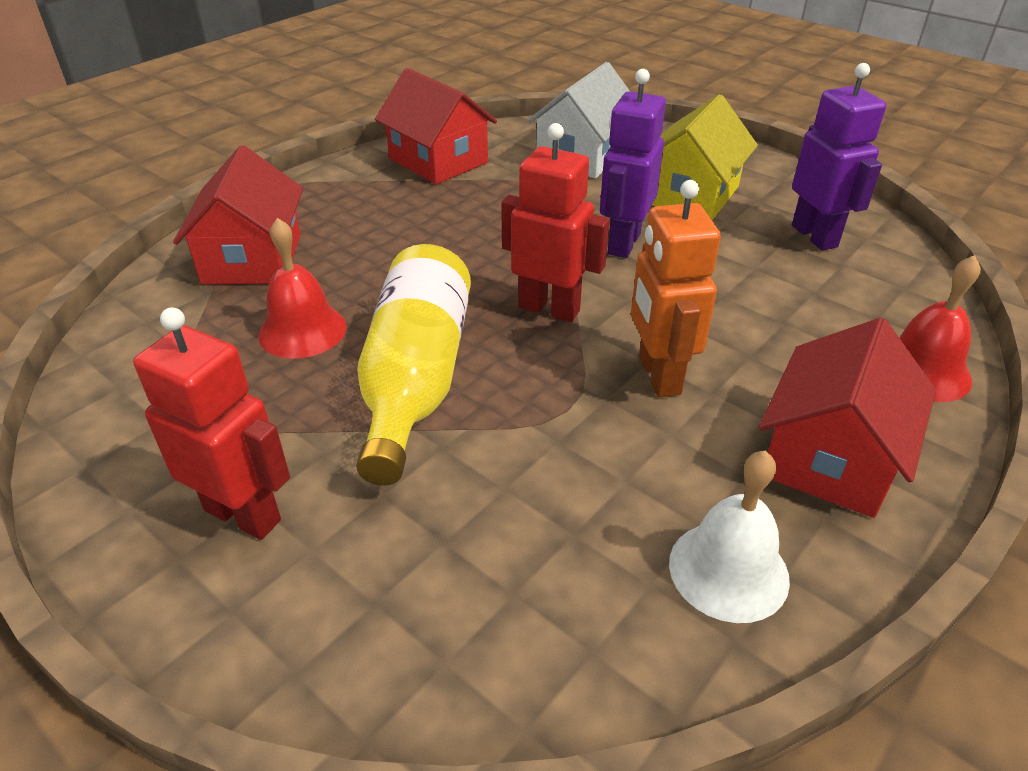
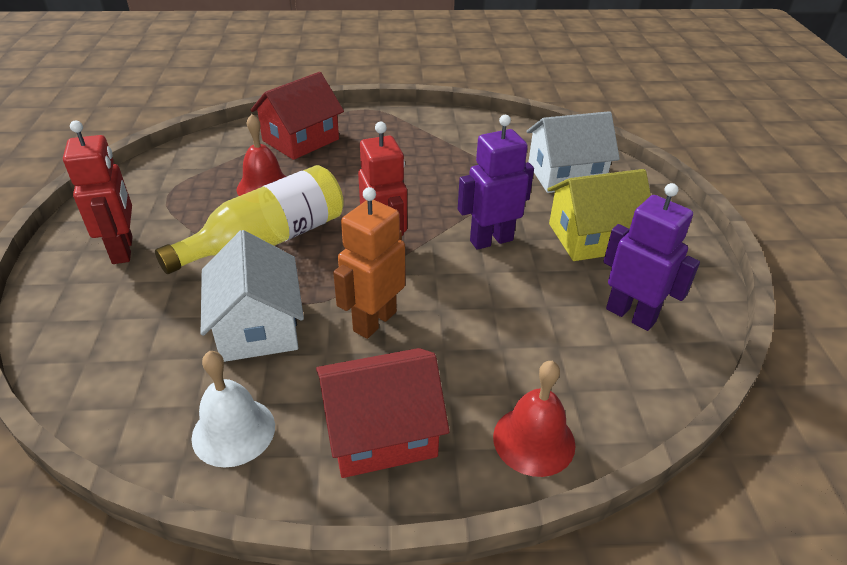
camera: 45 degrees right, 0 degrees up
red house [375,68,497,184] -> none
purple robot [792,63,886,251] -> purple robot turned 75 degrees counterclockwise [603,183,700,331]
none -> white house [201,230,304,362]

